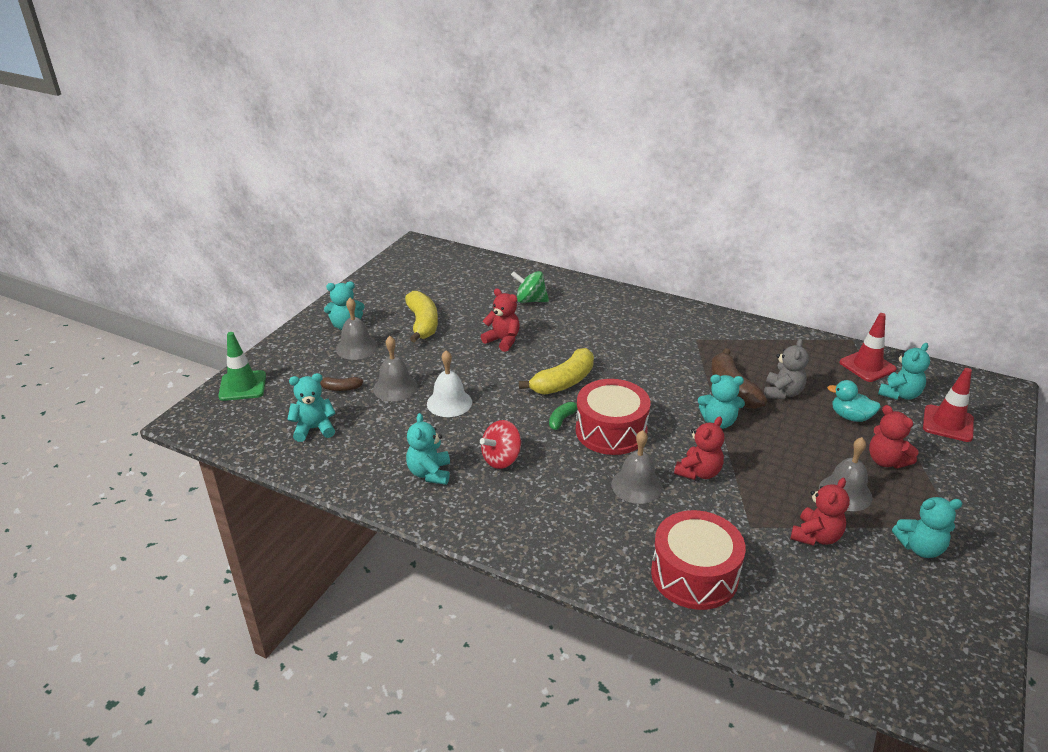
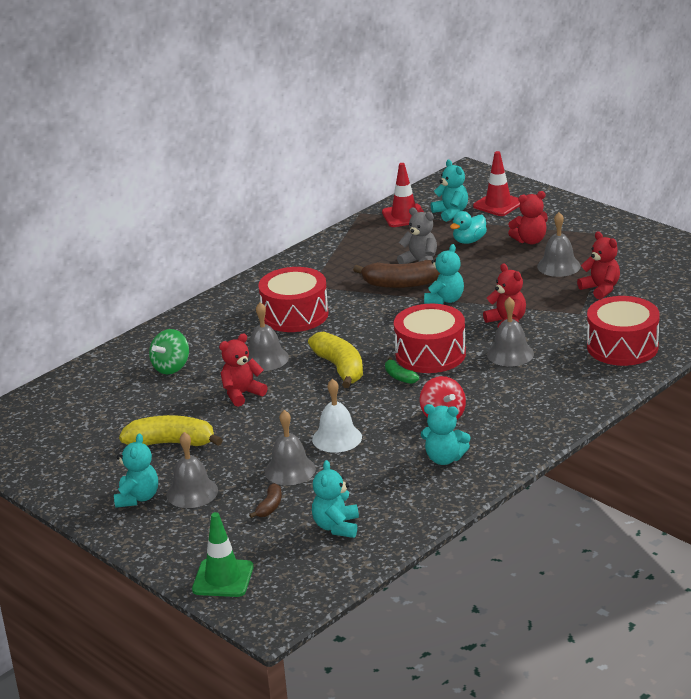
camera: 70 degrees left, 5 degrees down
turquoise teddy bear [892,497,963,558] -> none
none -> grey bell [247,302,289,371]
none -> red drum [258,267,329,332]

